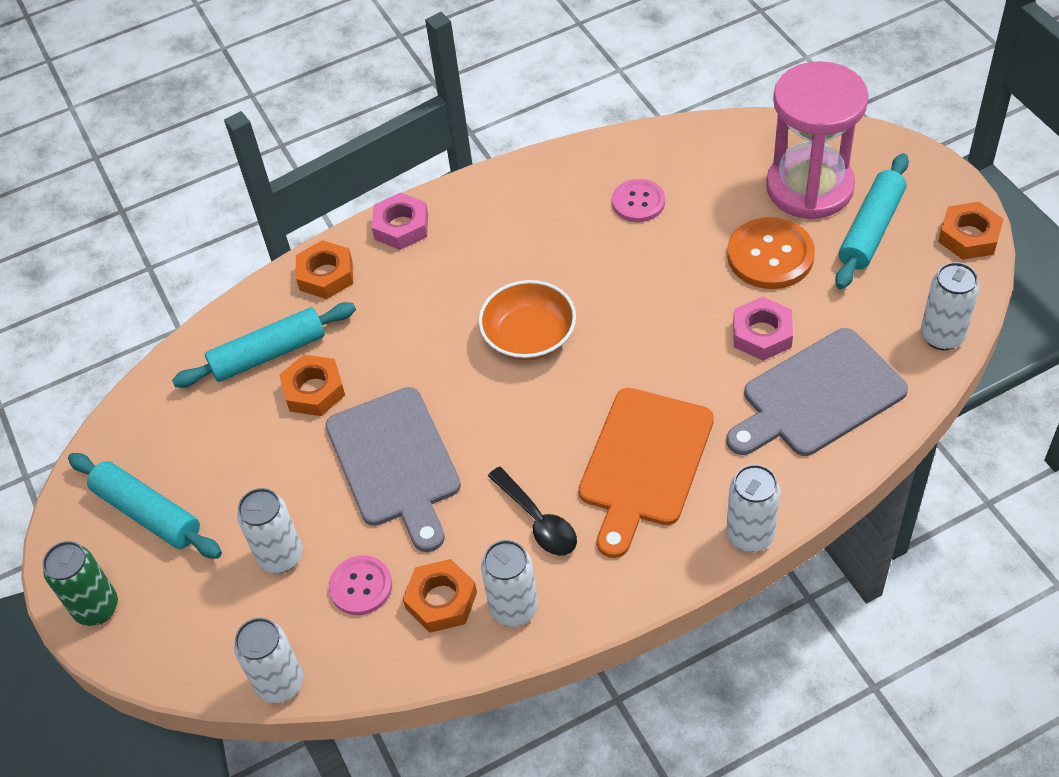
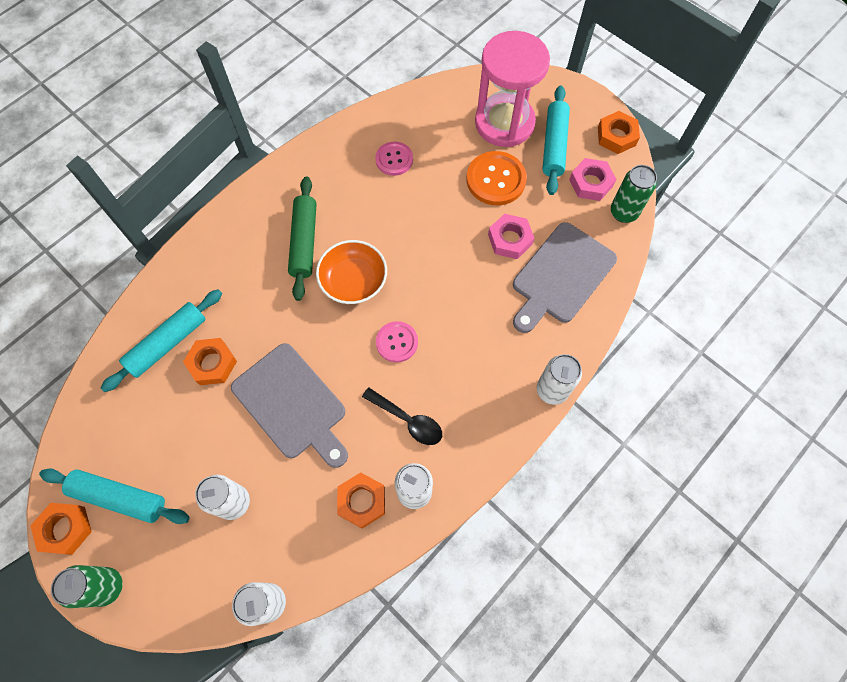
camera: 25 degrees left, 15 degrees up
orange nut [296,240,353,299] -> orange nut moved to [31,503,92,555]
pink button [328,555,392,615] -> pink button moved to [376,321,418,363]
pink nut [372,192,428,250] -> pink nut moved to [569,158,616,201]
orange cutting board [578,388,714,558] -> none
white can [921,262,979,350] -> green can [611,165,657,223]
none -> green rolling pin [288,176,317,301]

